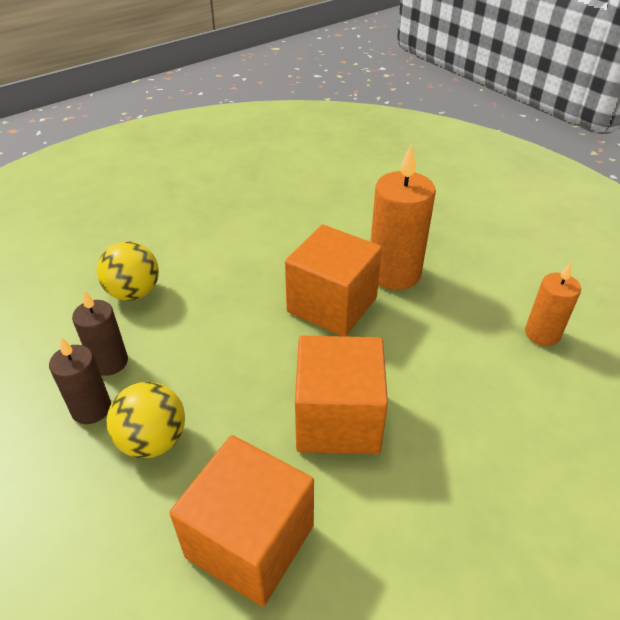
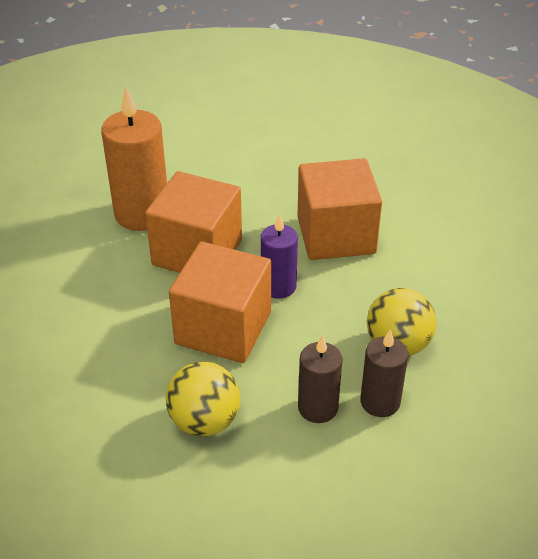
camera: 100 degrees left, 0 degrees up
orange cube [170,435,314,607] -> orange cube moved to [169,242,271,363]
orange candle [525,262,581,346] -> none
none -> purple candle [261,214,298,299]

